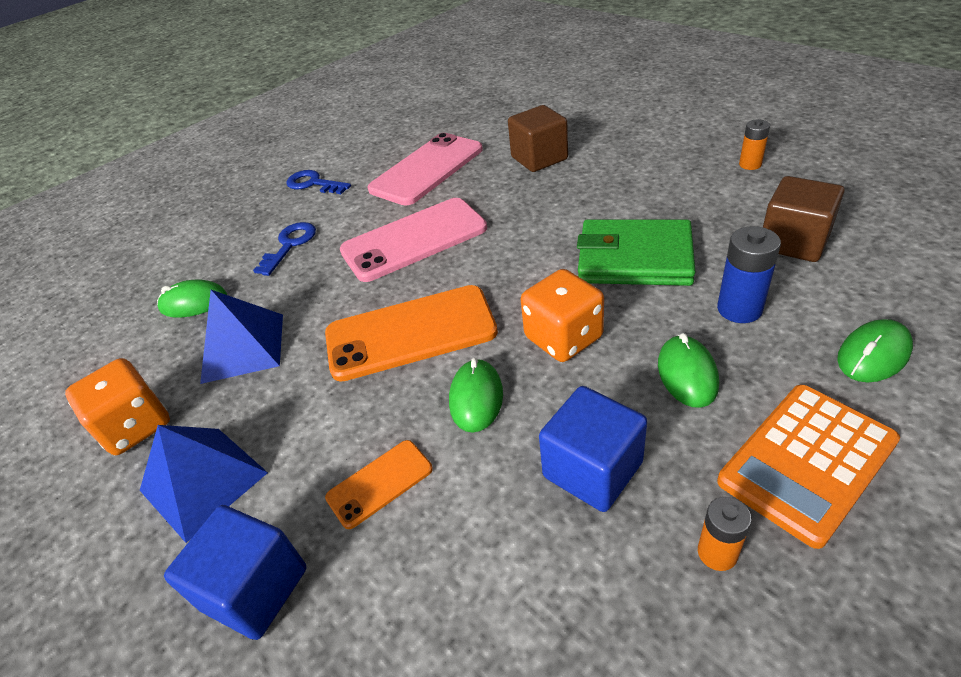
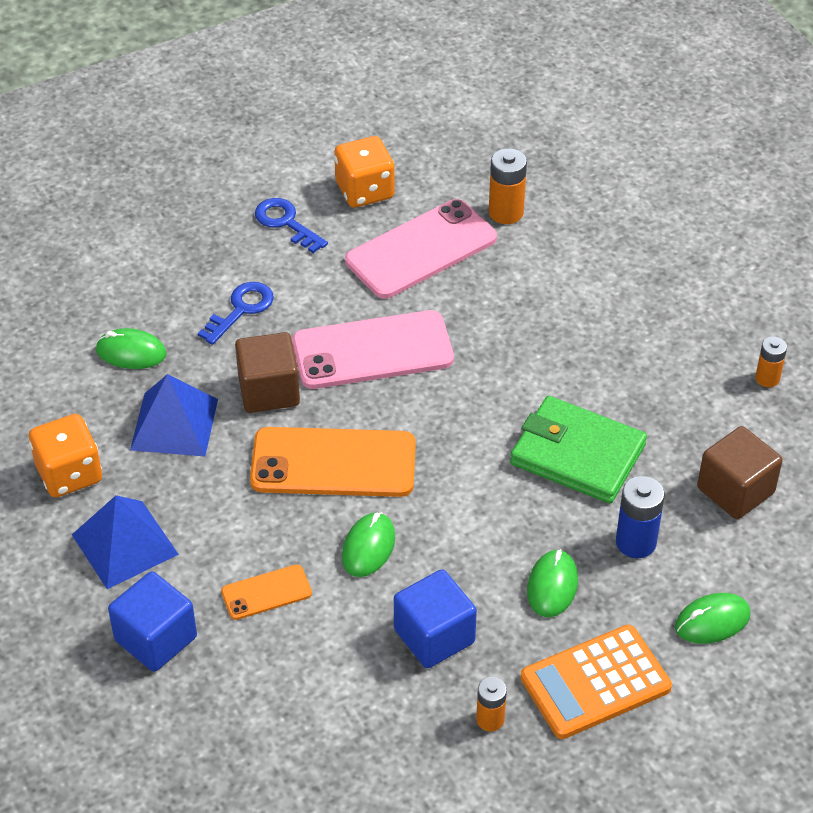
camera: 10 degrees right, 5 degrees up
brown cube [508,105,568,172] -> brown cube moved to [235,332,300,413]
orange dice [521,269,604,362] -> orange dice moved to [334,136,395,208]
none -> orange battery [489,148,527,224]

